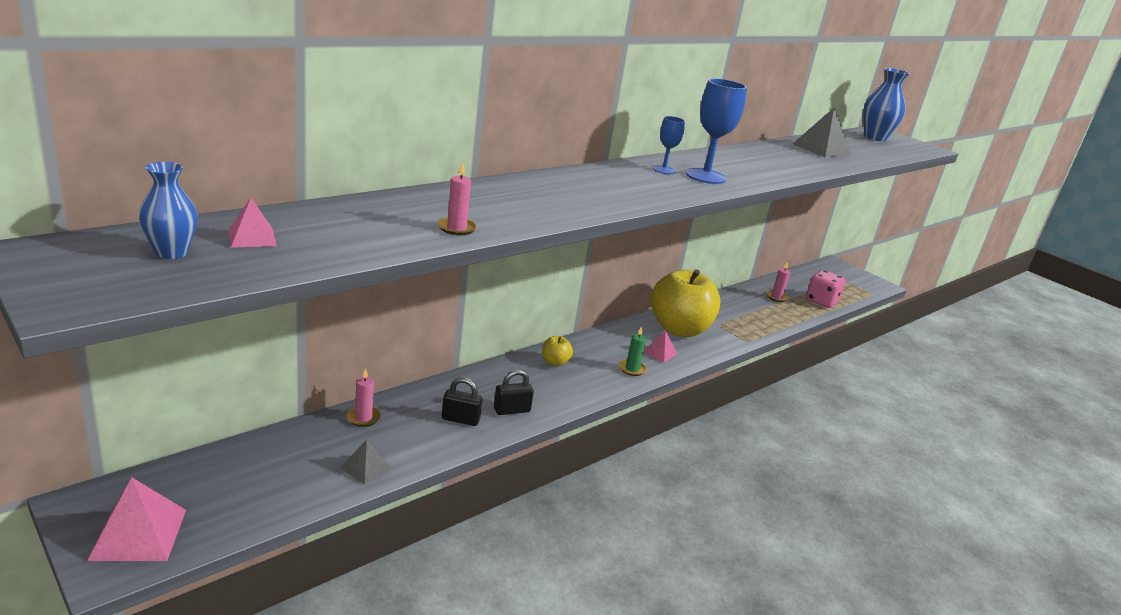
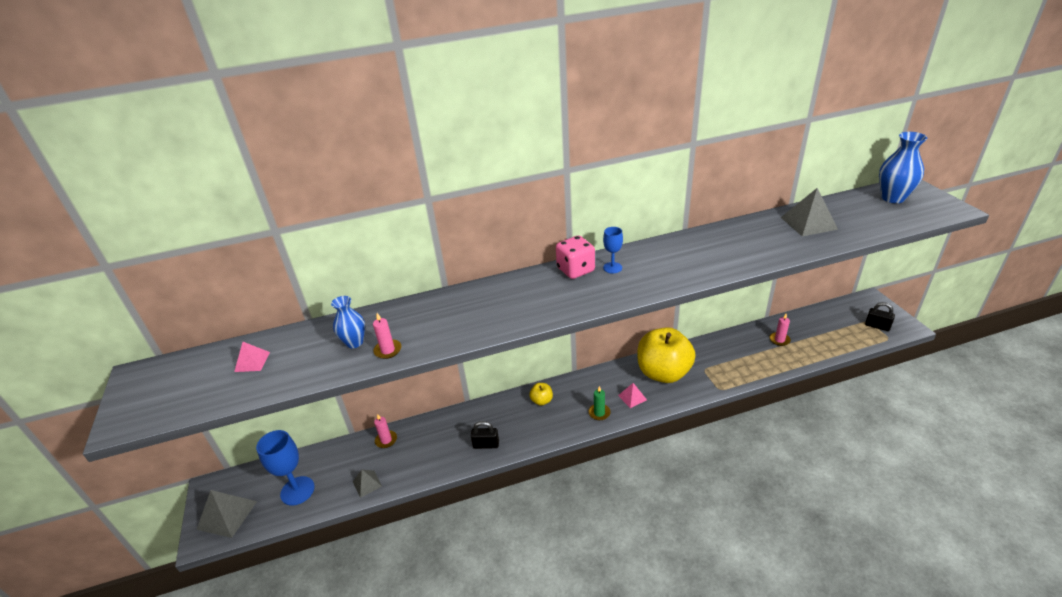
camera: 30 degrees right, 10 degrees up
pink pyramid [87,477,186,561] -> grey pyramid [196,490,257,538]
blue vase [139,162,198,259] -> blue vase moved to [331,296,365,348]
black padlock [442,377,483,426] -> black padlock moved to [865,302,895,331]
blue goblet [686,78,747,184] -> blue goblet moved to [256,430,315,505]
pink dice [806,270,845,308] -> pink dice moved to [556,236,595,279]

